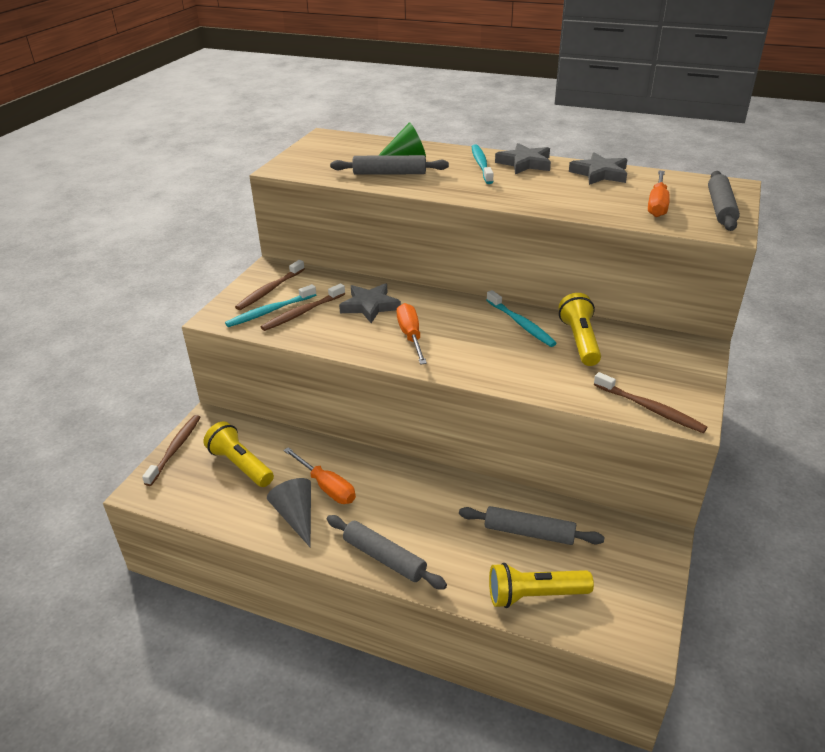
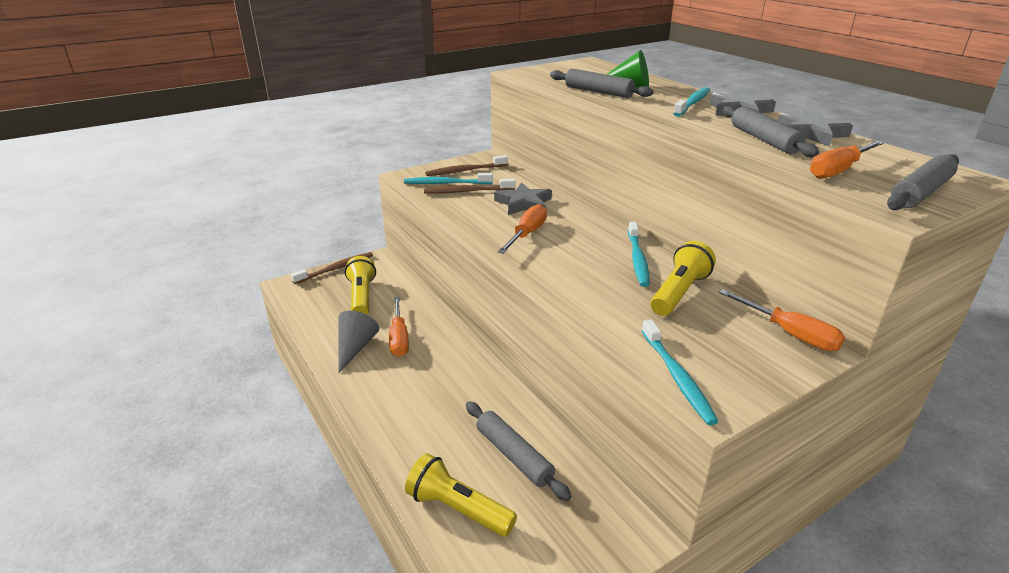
camera: 35 degrees right, 5 degrees down
grey rolling pin [327,515,447,590] -> grey rolling pin moved to [722,105,819,157]
brown toothbrush [594,372,708,433] -> turquoise toothbrush [642,319,719,425]
none -> orange screwdriver [719,289,845,351]

